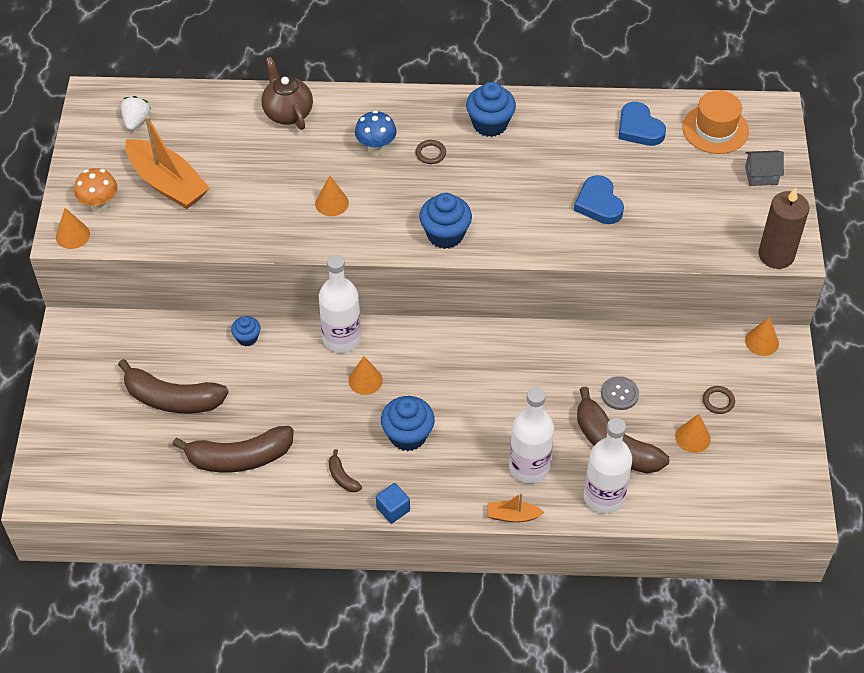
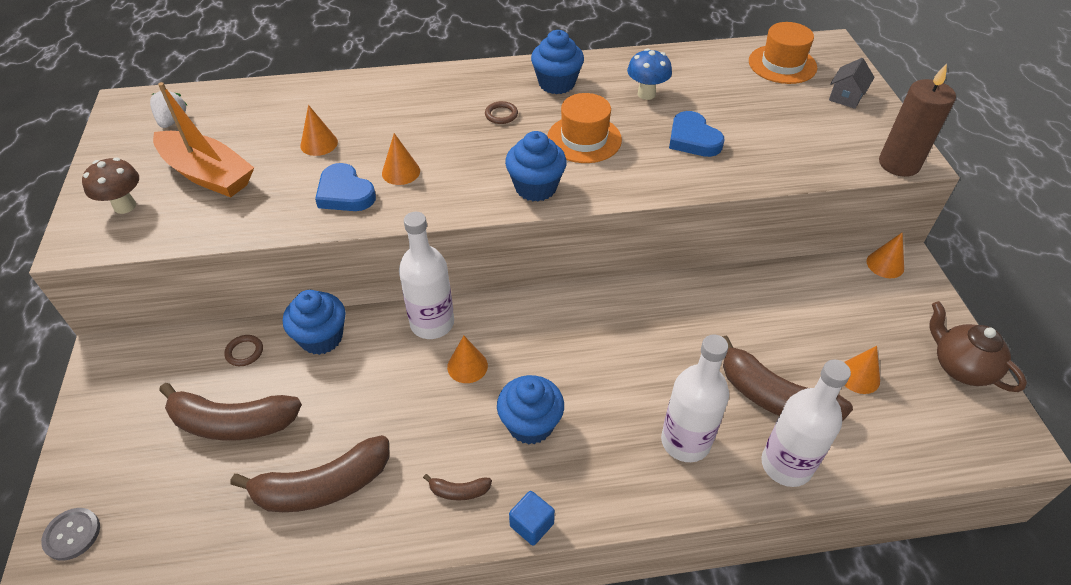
camera: 10 degrees left, 5 degrees down
orange cone [56,208,90,249] -> orange cone moved to [301,105,338,156]
orange mushroom [74,168,117,213] -> brown mushroom [82,158,139,214]
blue cupcake [231,316,261,346] -> blue cupcake [283,290,346,355], size x1.75
brown teapot [261,57,313,130] -> brown teapot moved to [929,301,1027,392]
brown banana [328,449,362,492] -> brown banana turned 45 degrees counterclockwise [423,474,492,501]
blue mushroom [355,110,397,155] -> blue mushroom moved to [627,48,672,100]
orange boat [487,493,545,523] -> none
grey button [601,376,639,410] -> grey button moved to [41,508,100,561]
blue heart [618,102,666,146] -> blue heart moved to [315,163,376,211]
brown ring [703,386,735,414] -> brown ring moved to [224,335,263,366]
grey house [745,150,784,186] -> grey house turned 45 degrees counterclockwise [829,58,875,109]
none -> orange hat [547,93,622,163]

